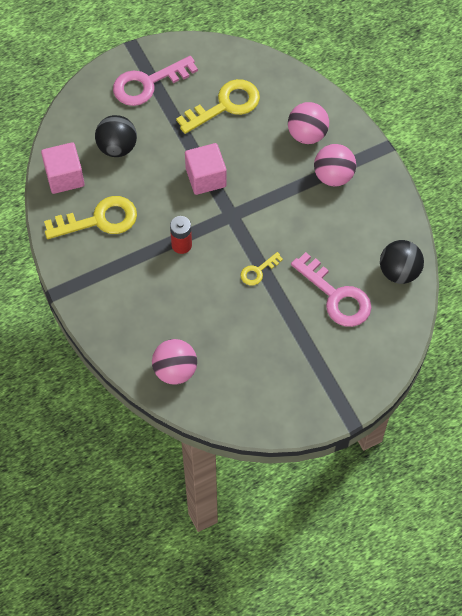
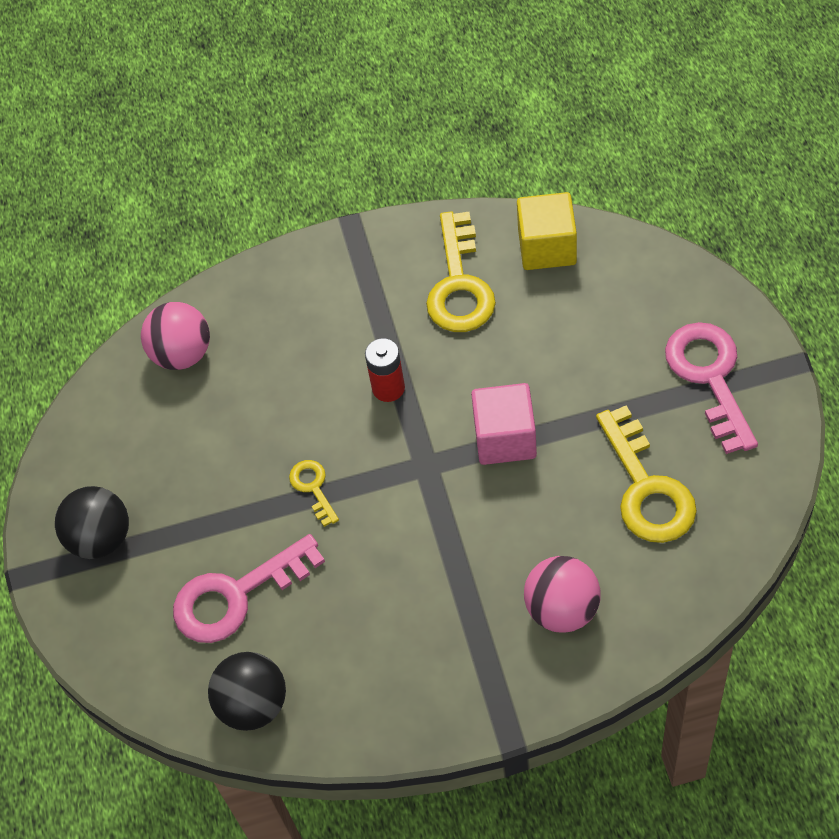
camera: 110 degrees right, 5 degrees down
pink cube [41,142,85,194] -> yellow cube [517,192,577,270]
black ball [95,115,137,157] -> black ball moved to [55,486,129,559]
pink ball [314,144,356,186] -> none

